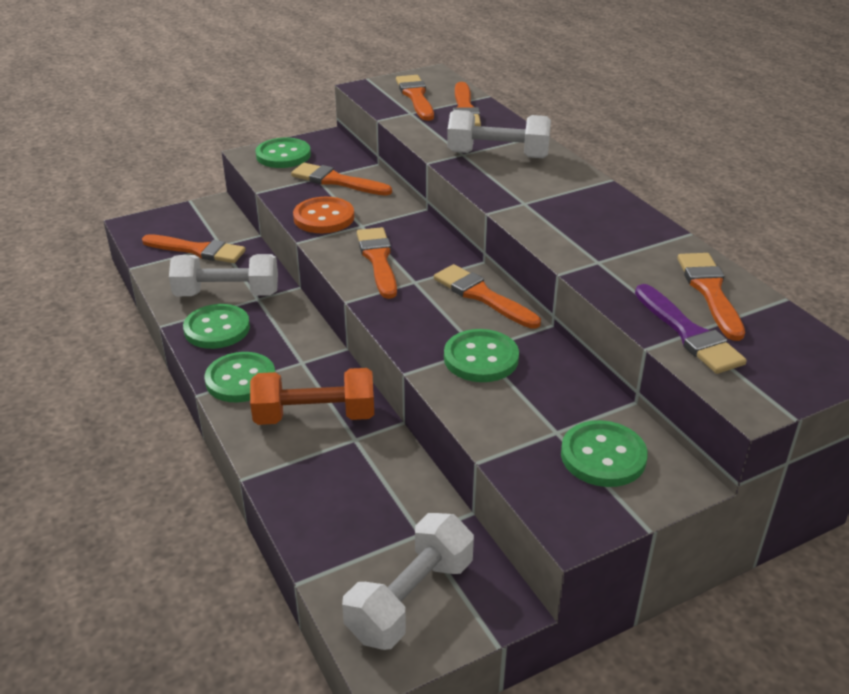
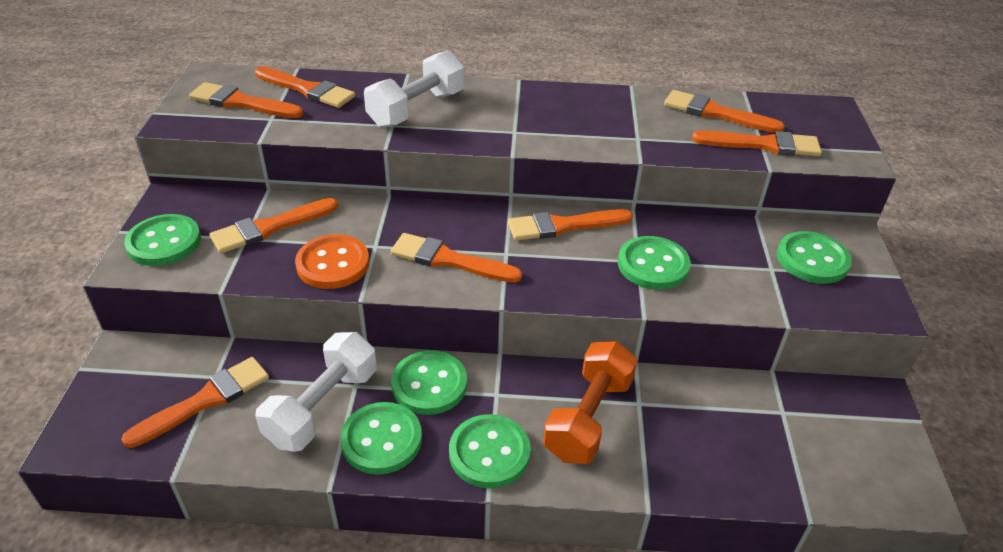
camera: 60 degrees left, 5 degrees up
white dumbbell [342,513,474,650] -> none
purple brush [635,284,747,374] -> orange brush [692,130,822,156]
none -> green button [391,350,467,415]

